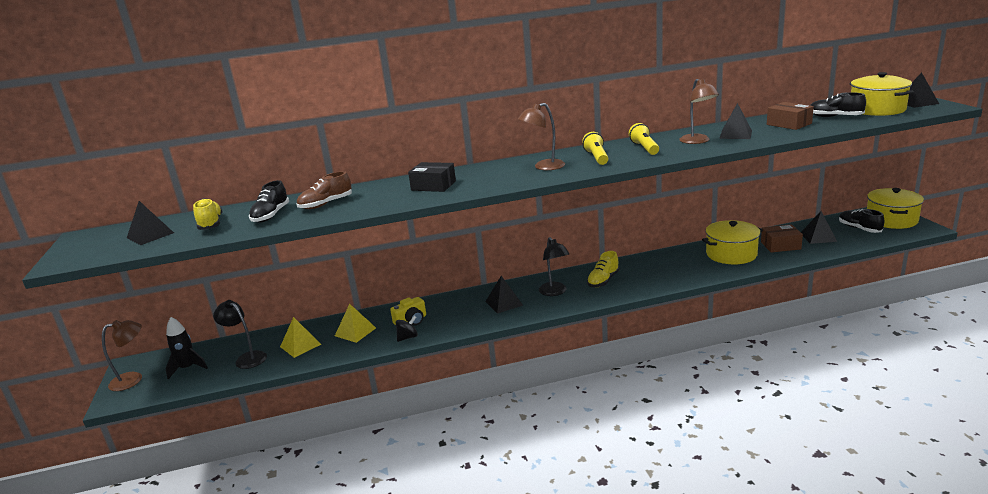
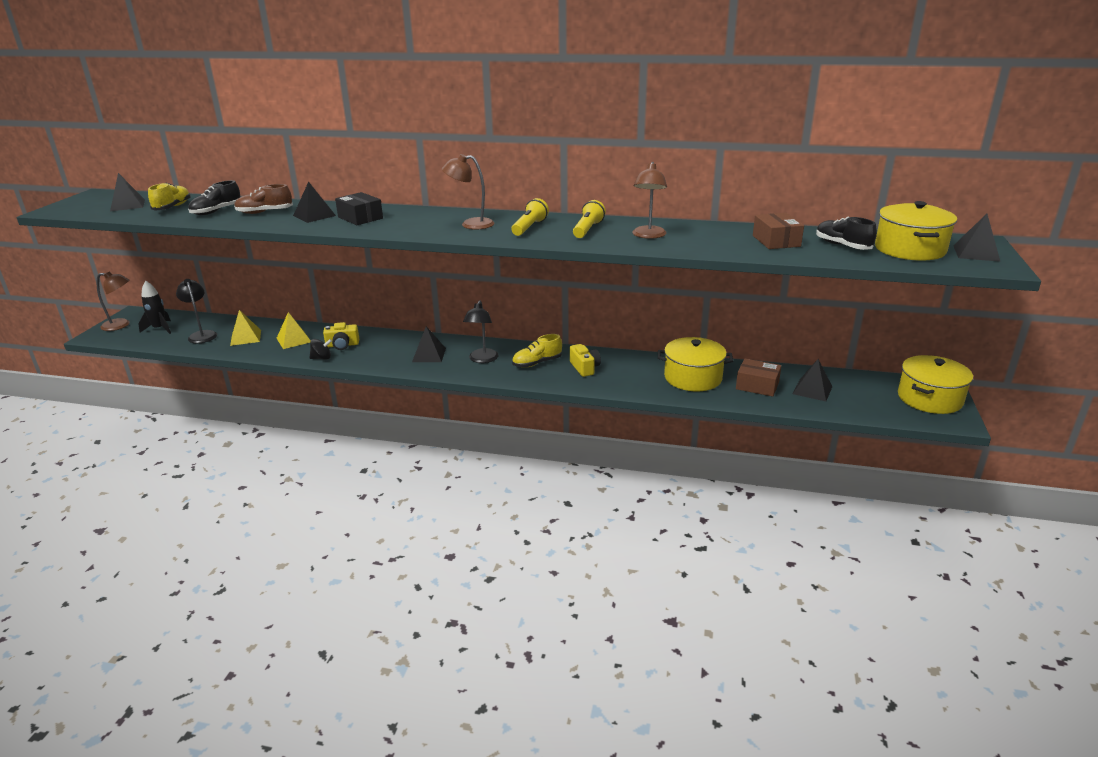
camera: 25 degrees right, 5 degrees up
black pyramid [719,103,752,139] -> black pyramid moved to [293,181,336,223]
black shoe [839,209,885,233] -> none
none -> yellow camera [570,344,601,377]

